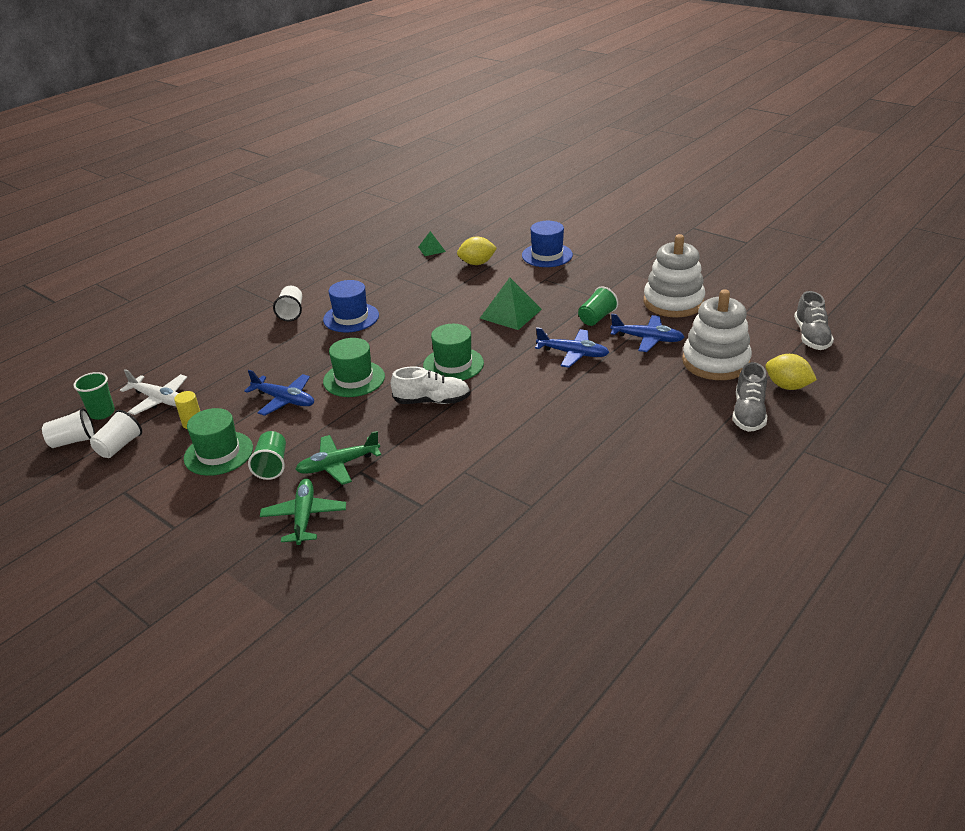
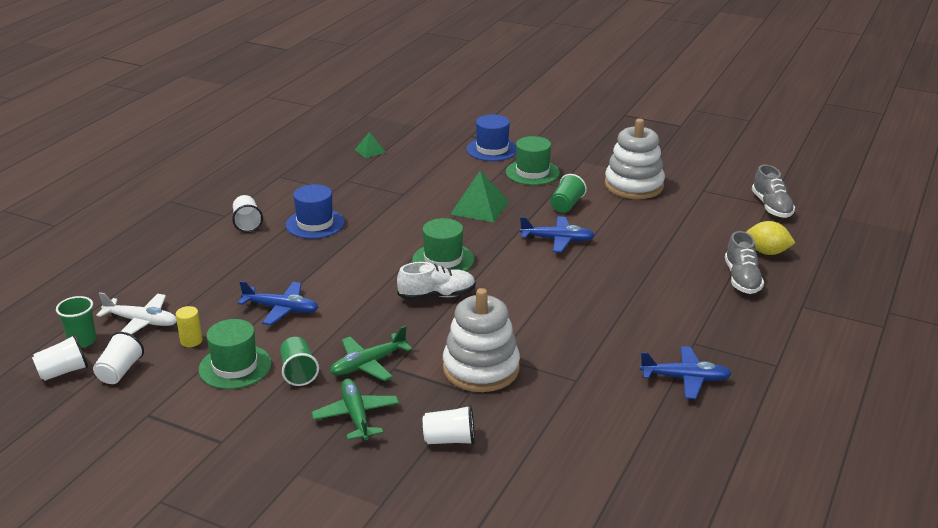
camera: 15 degrees left, 5 degrees down
green hat [323,338,385,397] -> green hat moved to [506,136,560,185]
yellow lemon [457,237,497,265] -> none
blue plane [610,314,684,352] -> blue plane moved to [639,346,732,399]
white stacking toy [682,289,752,380] -> white stacking toy moved to [443,288,520,392]
none -> white cup [423,405,475,445]

